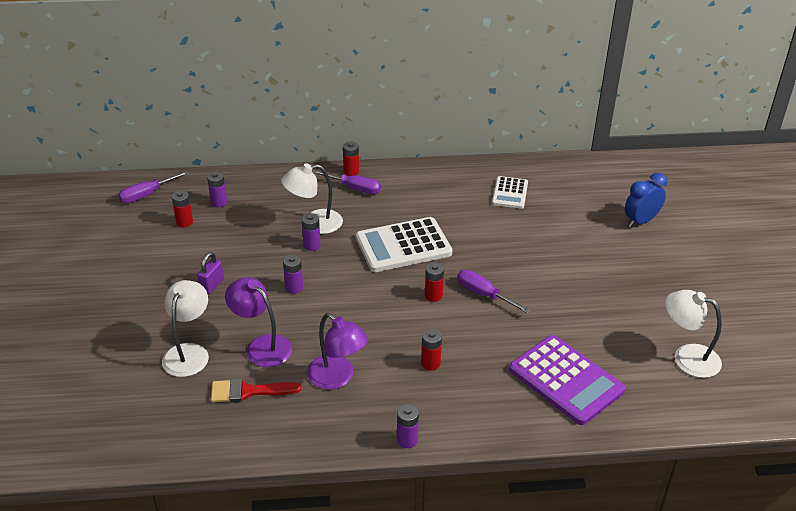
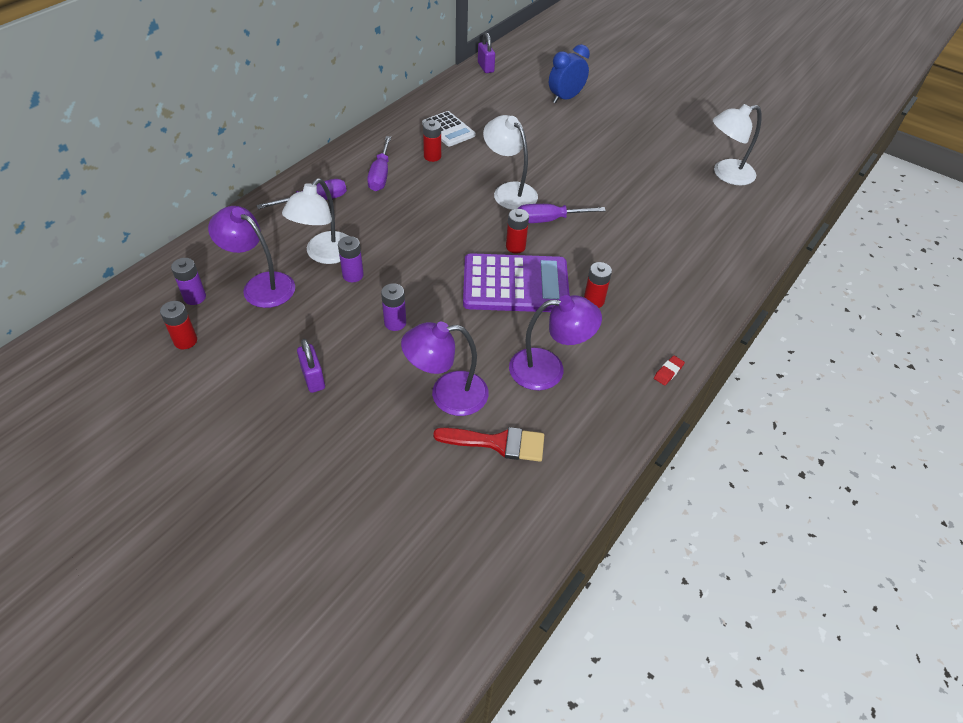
camera: 50 degrees left, 10 degrees up
purple screwdriver [118,171,189,203] -> purple screwdriver moved to [367,136,391,191]
white lamp [162,280,209,377] -> white lamp moved to [483,115,538,210]
red brush [211,378,301,402] -> red brush turned 120 degrees counterclockwise [433,427,544,462]
red battery [343,142,359,176] -> red battery moved to [423,120,441,162]
white calculator [356,217,452,272] -> none
purple battery [397,404,419,448] -> red eraser [654,355,685,385]
purple calculator [509,335,626,425] -> purple calculator moved to [463,253,570,312]
blue clock [625,173,667,227] -> blue clock turned 45 degrees clockwise [549,44,590,103]
none -> purple lamp [208,206,295,308]
none -> purple padlock [478,32,495,73]

